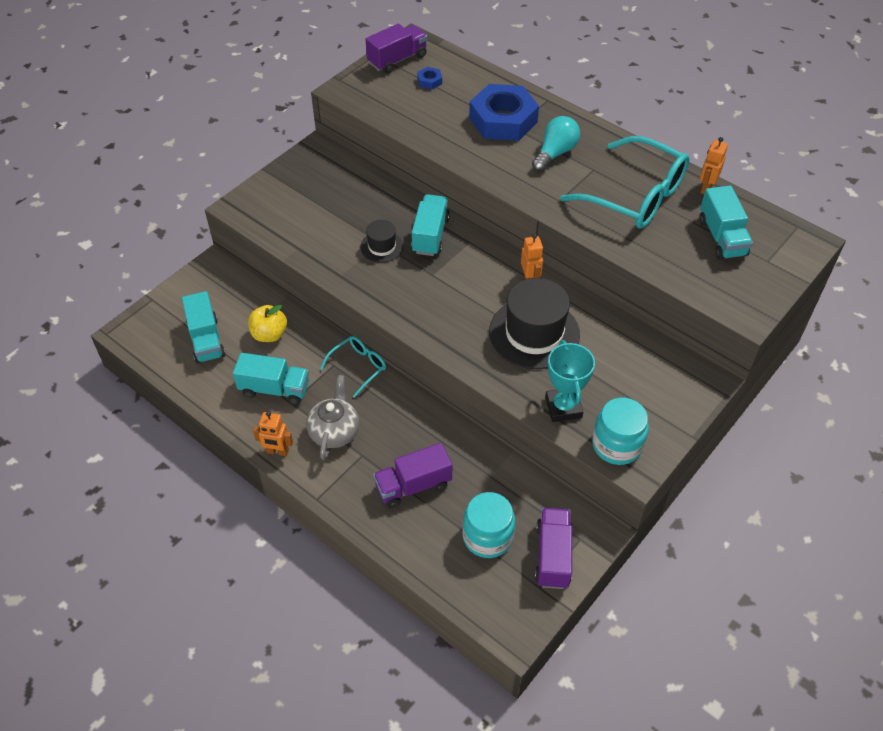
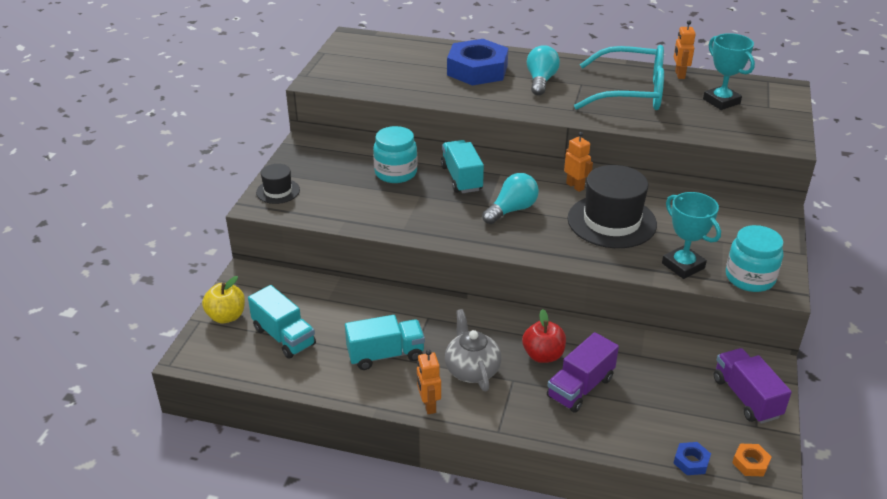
camera: 25 degrees left, 15 degrees down
yellow apple [248,305,287,342] -> yellow apple moved to [202,276,245,323]
orange robot [253,411,293,456] -> orange robot turned 90 degrees clockwise [417,350,441,414]
turquoise glasses [320,336,386,398] -> none
black hat [360,220,404,263] -> black hat moved to [256,164,300,204]
purple truck [365,24,427,73] -> none
blue nut [417,67,442,89] -> blue nut moved to [674,442,711,475]
turquoise jar [462,492,515,558] -> turquoise jar moved to [373,126,418,183]
turquoise truck [699,186,753,260] -> turquoise trophy [703,33,755,110]
none -> turquoise light bulb [482,173,539,224]
none -> red apple [522,309,566,363]
none -> orange nut [732,444,771,477]

